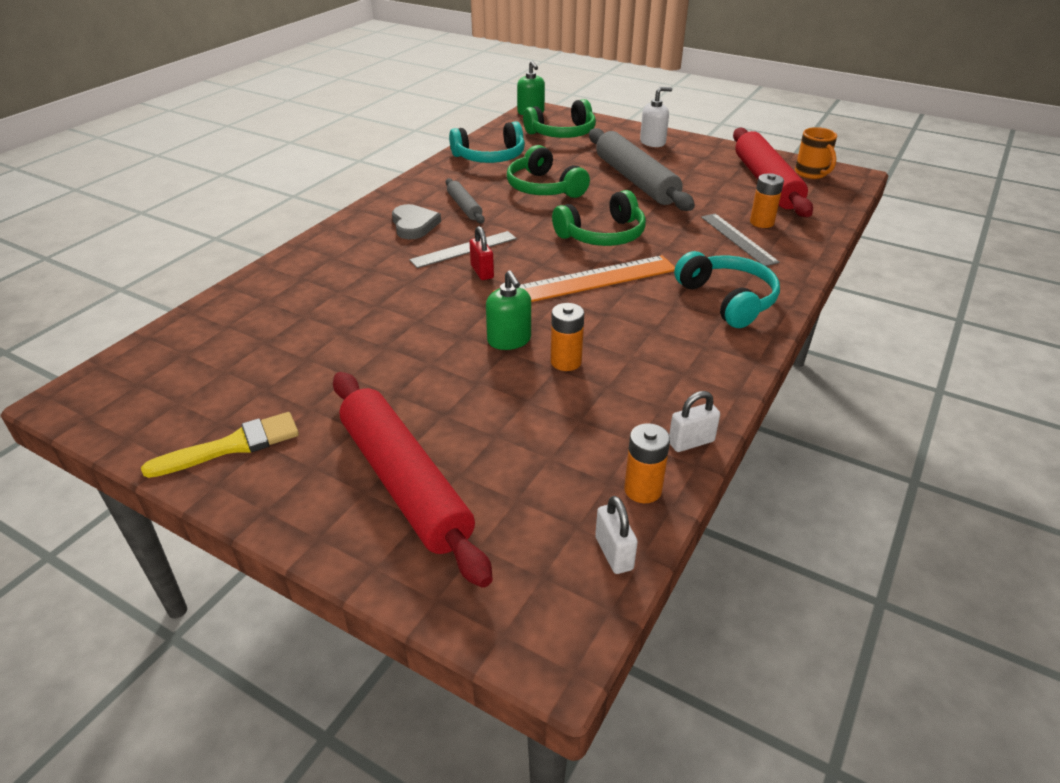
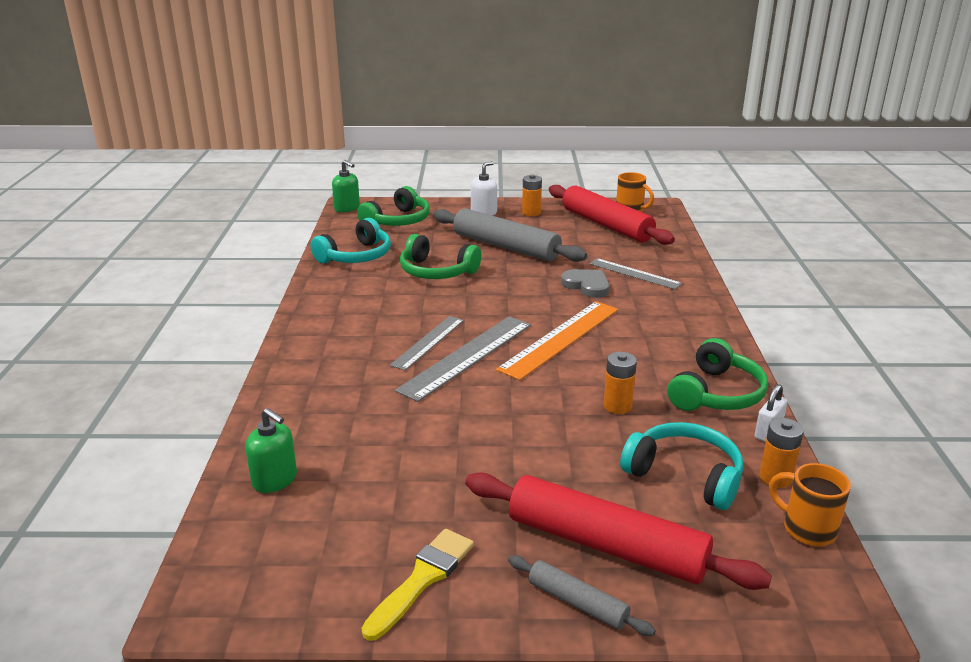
camera: 30 degrees left, 10 degrees down
grey heart [392,204,441,239] -> grey heart moved to [561,269,609,298]
grey rolling pin [445,178,485,223] -> grey rolling pin moved to [508,555,656,636]
red padlock [470,226,494,280] -> grey ruler [395,316,531,402]
green soap dispenser [486,270,531,350] -> green soap dispenser moved to [245,408,297,493]
green headphones [552,190,646,246] -> green headphones moved to [668,338,768,411]
white padlock [595,496,638,574] -> orange mug [769,463,851,546]
turquoise headphones [674,251,780,328] -> turquoise headphones moved to [620,422,743,510]
orange battery [750,174,784,228] -> orange battery moved to [522,174,542,216]

